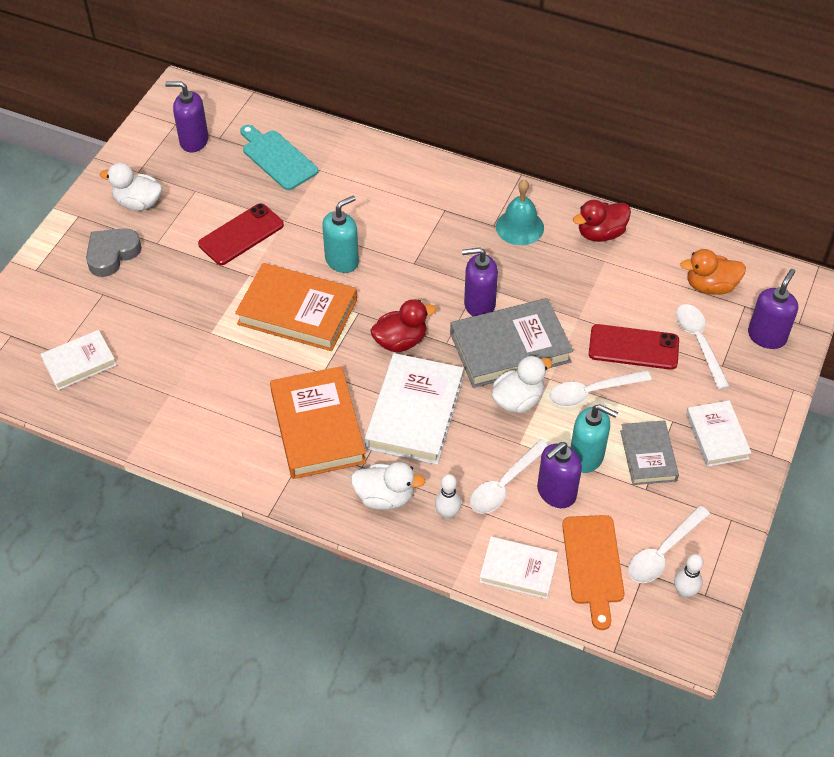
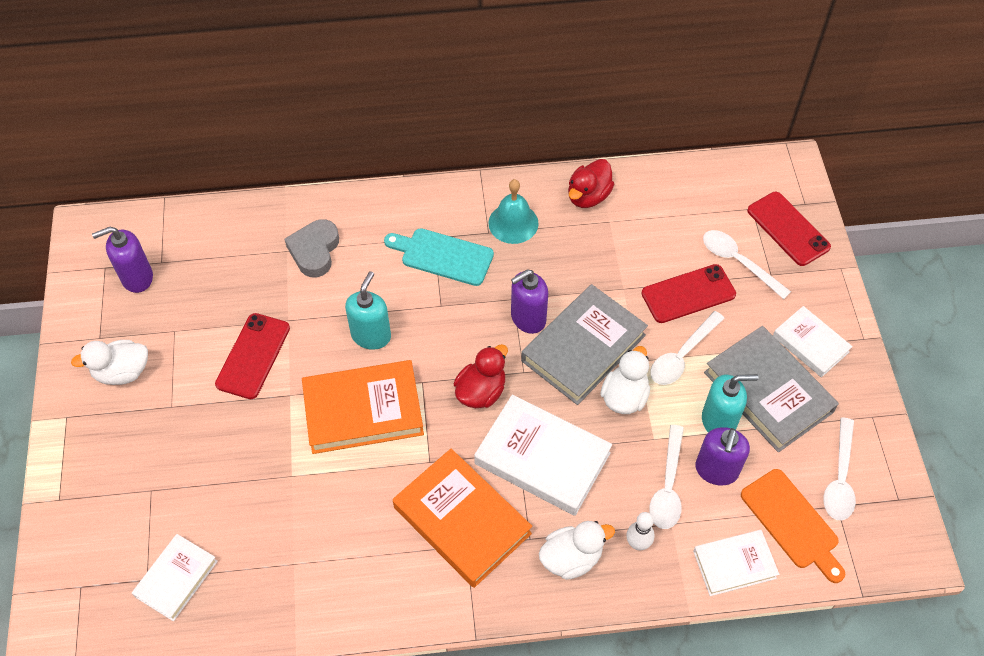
camera: 30 degrees left, 5 degrees up
grey heart [86,228,142,277] -> grey heart moved to [285,219,339,277]
turquoise cutting board [240,125,318,190] -> turquoise cutting board moved to [384,228,494,286]
white book [365,353,464,465] -> white book turned 45 degrees counterclockwise [474,395,612,516]
grey book [620,420,679,485] -> grey book [704,326,839,453], size x1.68
white bowling pin [674,554,704,598] -> none
orange duck [680,249,746,295] -> none
purple soap dispenser [748,269,798,349] -> red phone [747,192,831,266]

